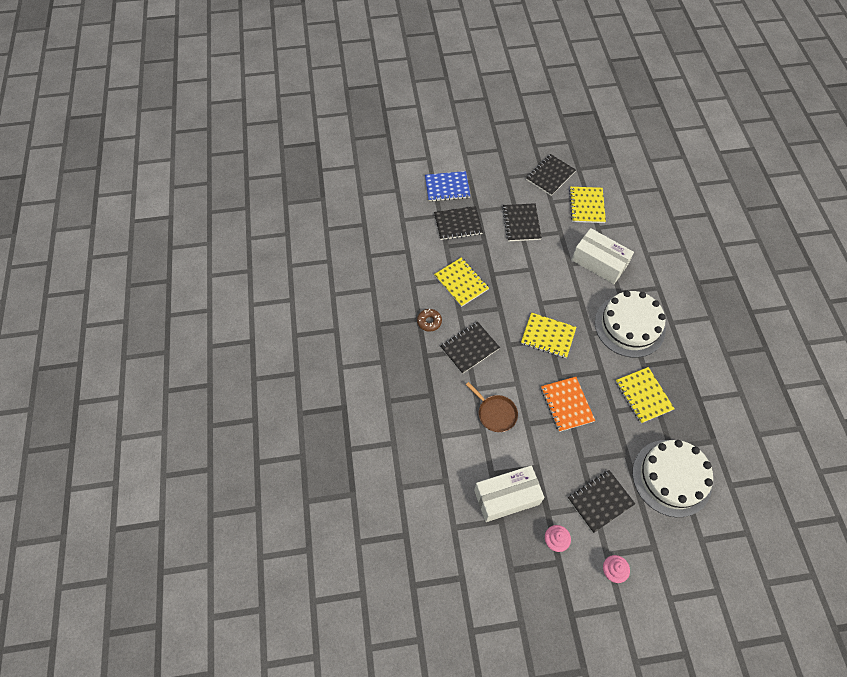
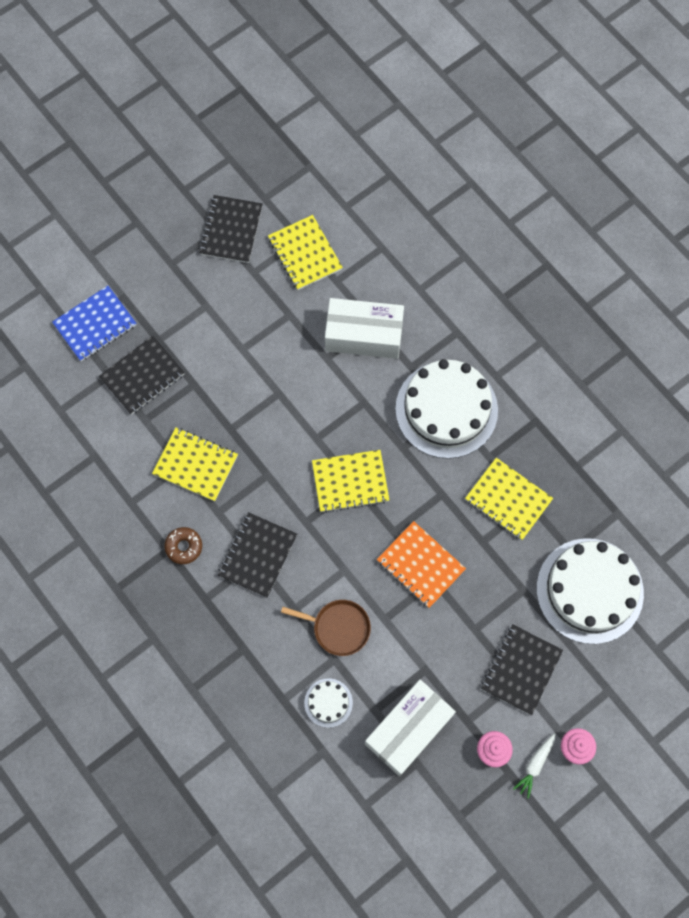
camera: 30 degrees left, 10 degrees up
black notebook [502,203,542,241] -> none
none -> white cake [304,678,353,728]
none -> white carrot [513,733,556,799]

